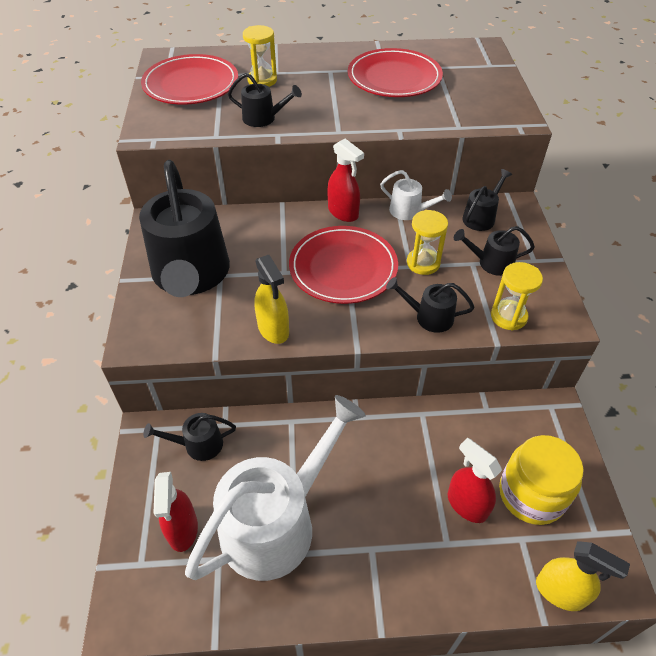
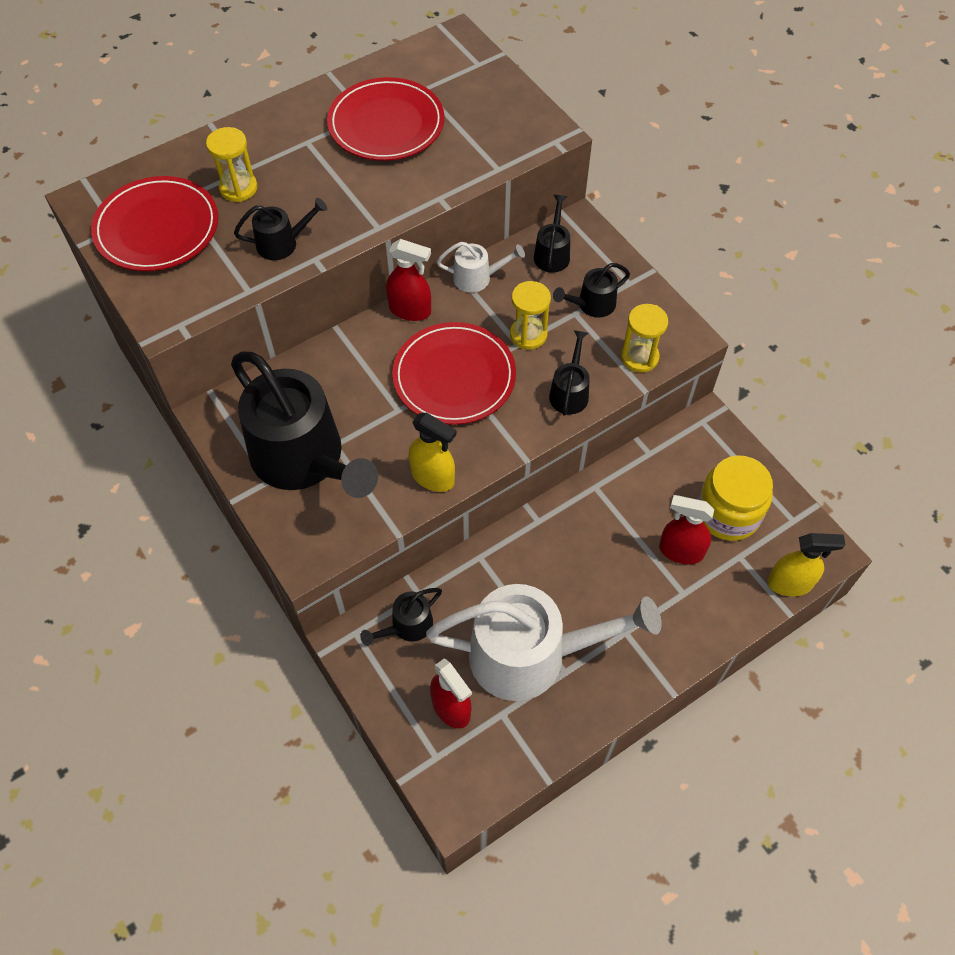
camera: 30 degrees left, 10 degrees up
white watering can [185,395,366,581] -> white watering can turned 75 degrees clockwise [426,584,662,701]
black watering can [386,277,474,333] -> black watering can turned 120 degrees clockwise [549,330,590,416]

